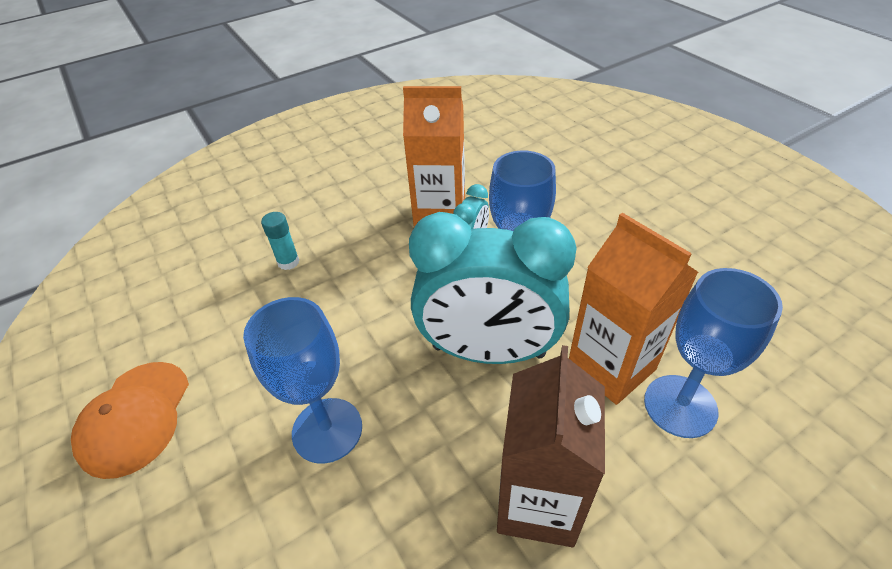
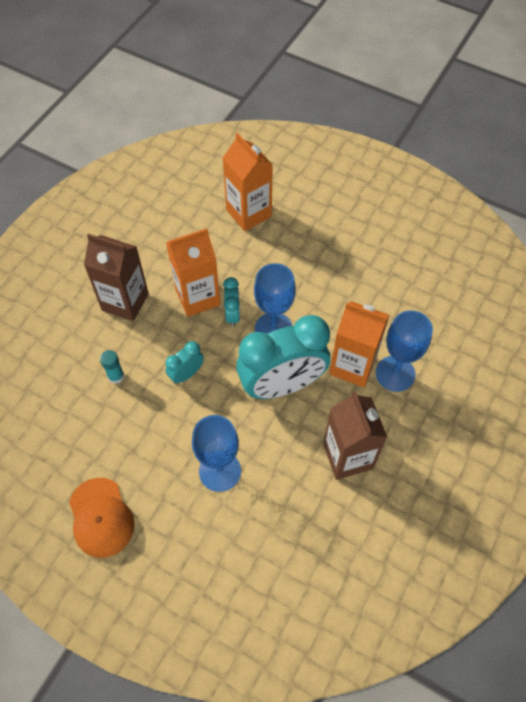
camera: 30 degrees left, 15 degrees up
none -> brown carton [84,234,149,321]
none -> turquoise clock [165,341,204,384]
none -> orange carton [223,133,273,231]

